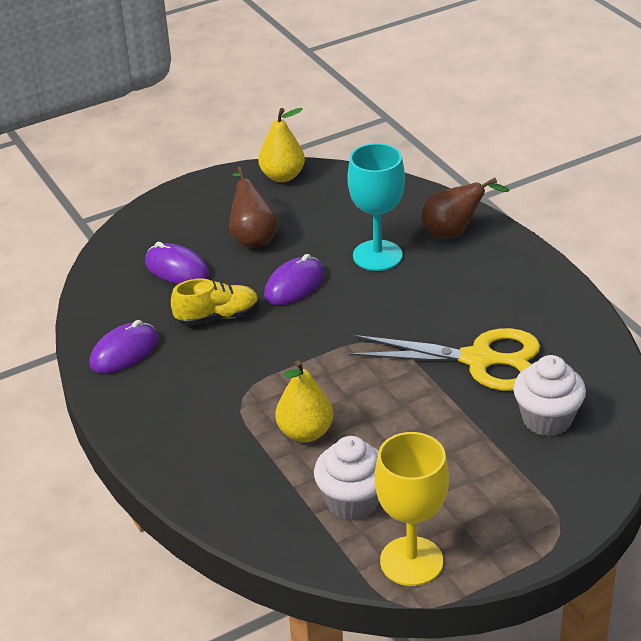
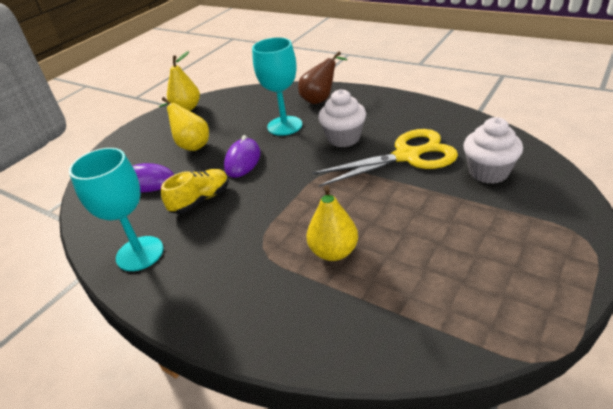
camera: 25 degrees left, 0 degrees up
purple mouse [90,320,158,374] -> turquoise goblet [69,148,164,271]
brown pear [229,166,278,248] -> yellow pear [159,97,209,151]
white cupcake [314,436,379,521] -> white cupcake moved to [318,89,366,147]
yellow goblet [375,432,449,586] -> none

